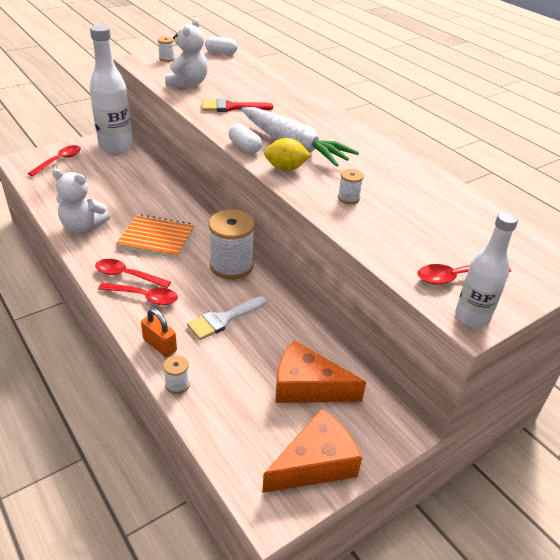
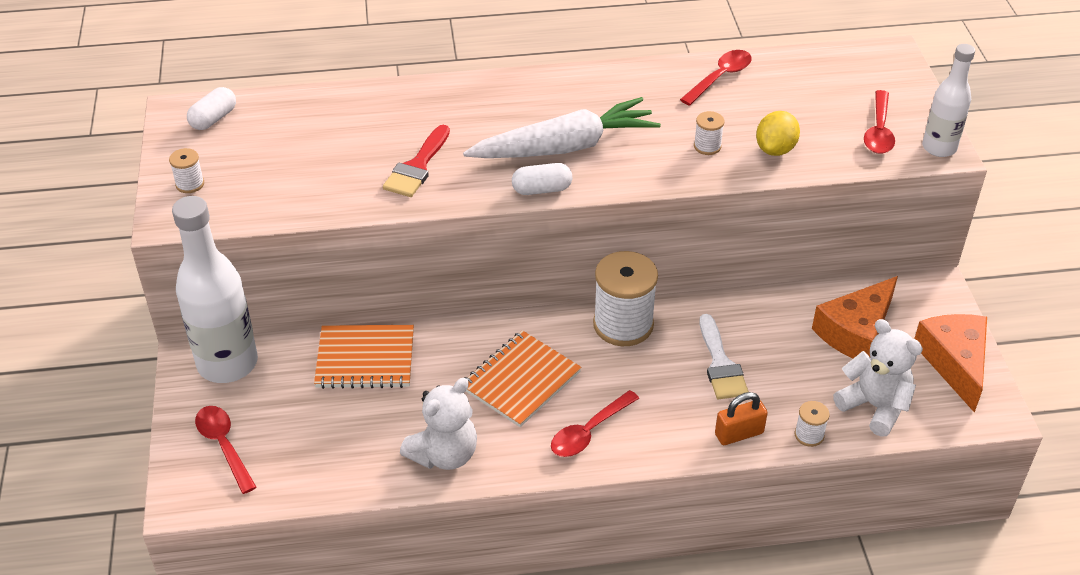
camera: 60 degrees left, 5 degrees up
red spoon [98,283,178,305] -> red spoon moved to [680,50,752,106]
white teddy bear [165,18,208,88] -> white teddy bear moved to [833,319,923,437]
yellow lemon [264,138,311,171] -> yellow lemon moved to [756,111,800,156]
none -> orange notebook [314,325,414,389]

